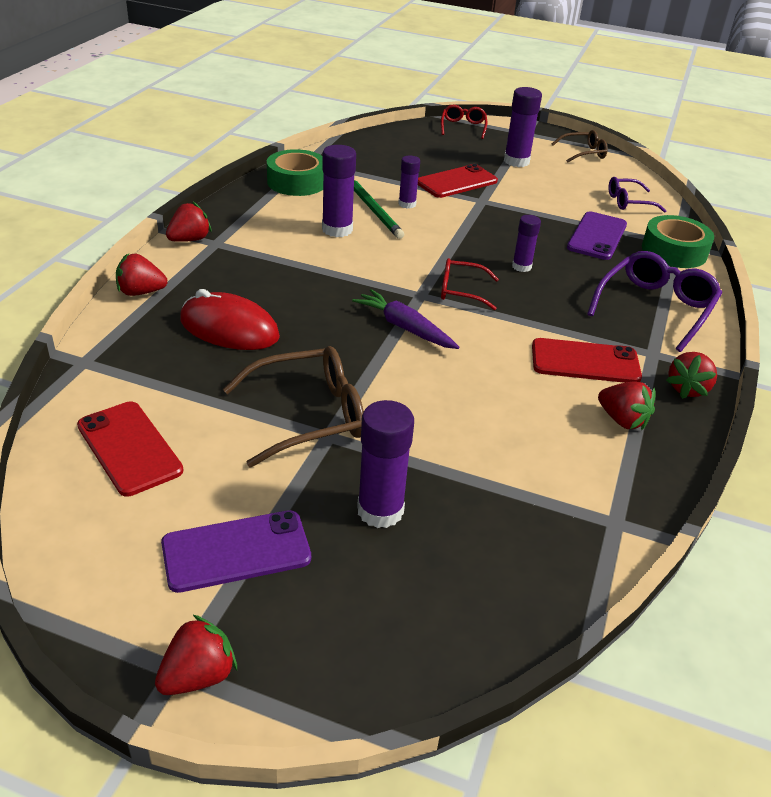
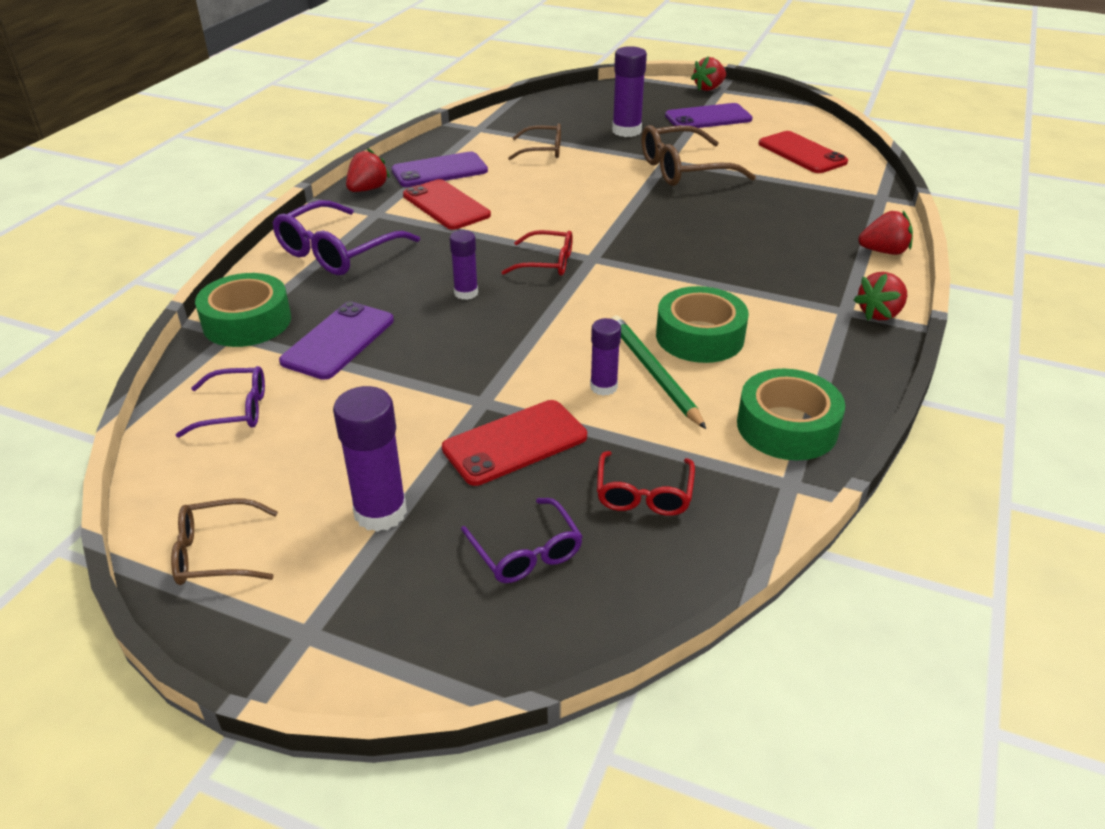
camera: 175 degrees left, 0 degrees up
red mouse [180,289,280,350] -> none
purple glue stick [322,145,356,237] -> green tape [656,286,749,363]
purple carrot [352,289,460,349] -> none
red glasses [441,105,487,139] -> red glasses moved to [597,451,695,516]
red phone [532,338,642,383] -> red phone turned 45 degrees clockwise [403,179,491,230]
red strawberry [598,382,656,430] -> purple phone [392,152,488,187]
none -> purple glasses [461,498,583,583]
none -> brown glasses [508,123,561,160]

